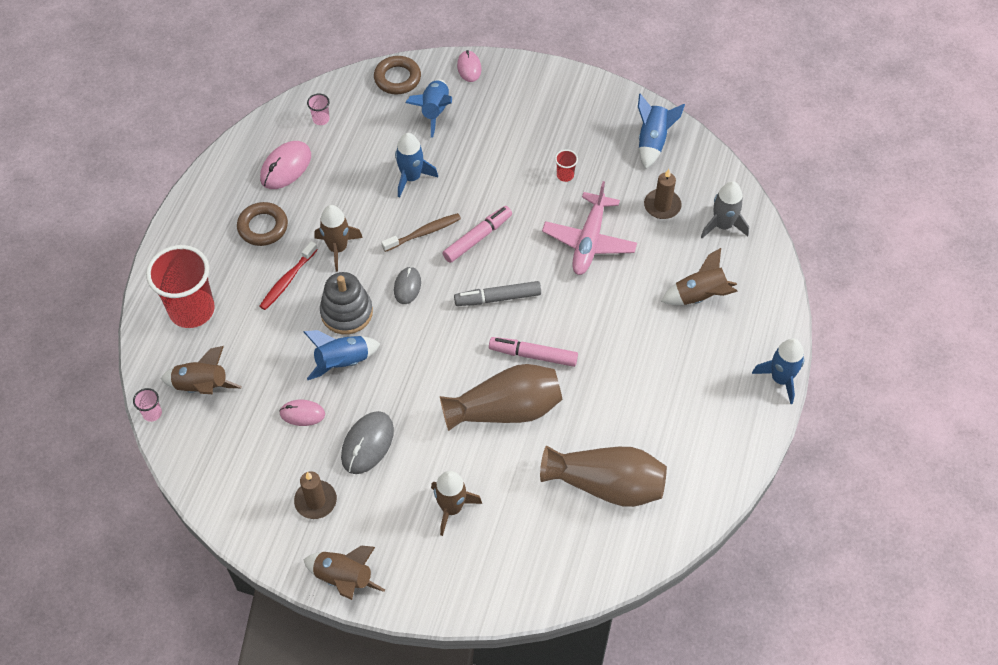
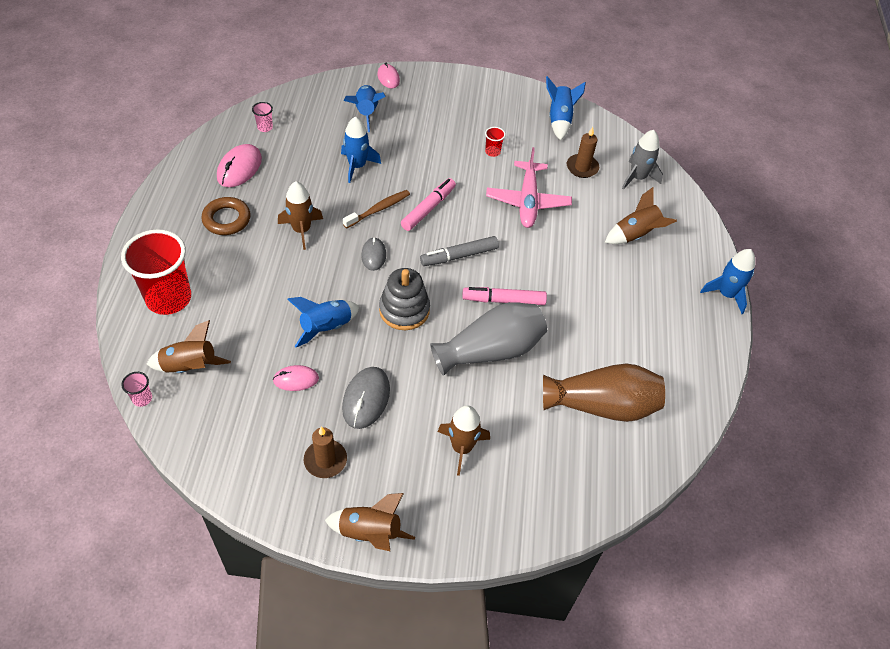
camera: 15 degrees left, 5 degrees down
red toothbrush [259,241,318,310] -> none
grey stacking toy [320,272,373,334] -> grey stacking toy moved to [379,268,430,330]
brown ring [374,56,421,94] -> none
brown vase [440,364,563,431] -> grey vase [430,302,547,376]

